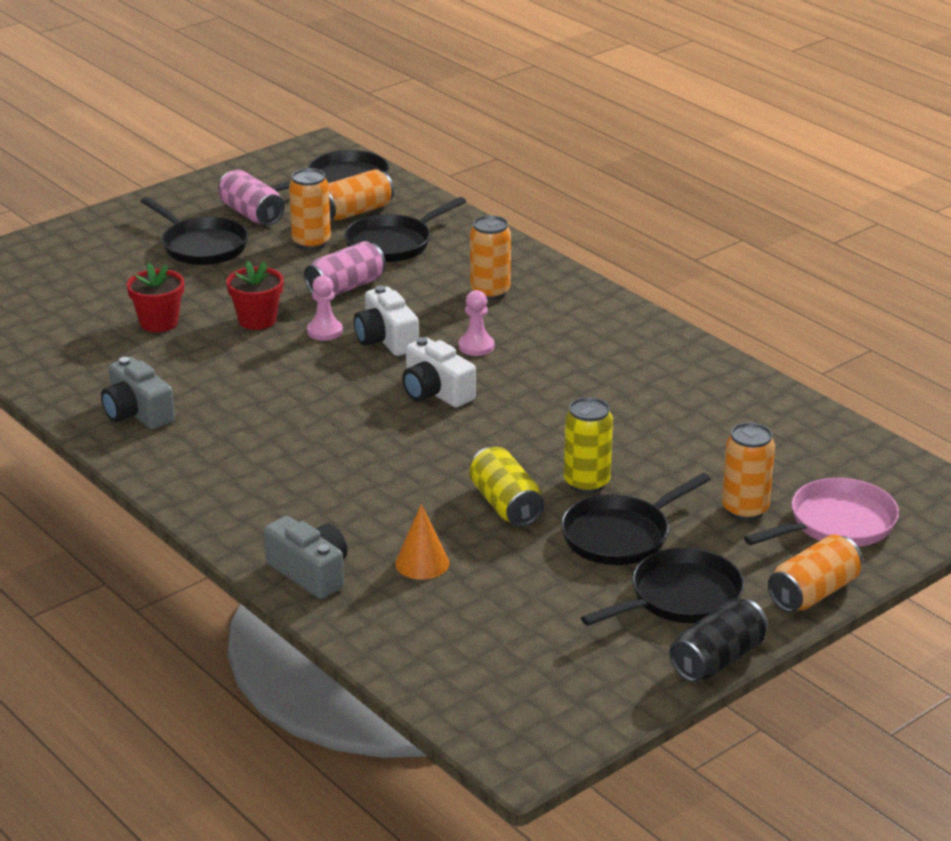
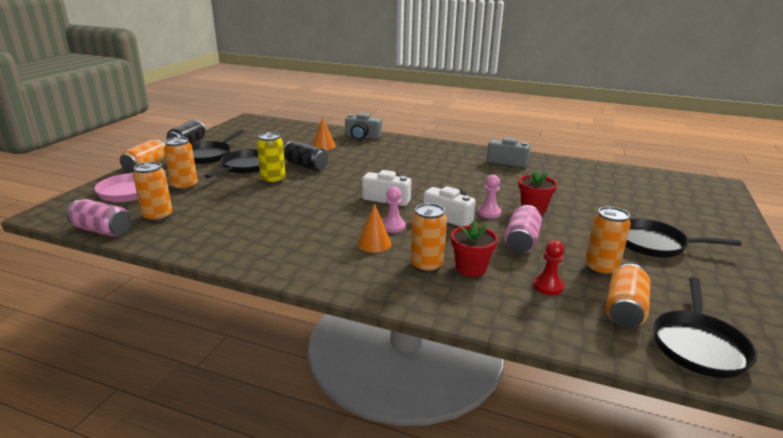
camera: 150 degrees right, 5 degrees down
red flower pot [127,263,184,332] -> red flower pot moved to [451,221,498,277]
pink can [218,169,284,225] -> pink can moved to [66,199,131,237]
black pan [344,197,466,262] -> red pawn [533,240,564,295]
yellow can [469,447,544,527] -> black can [283,141,328,171]
none -> orange can [133,162,172,222]
none -> orange cone [358,203,391,253]

